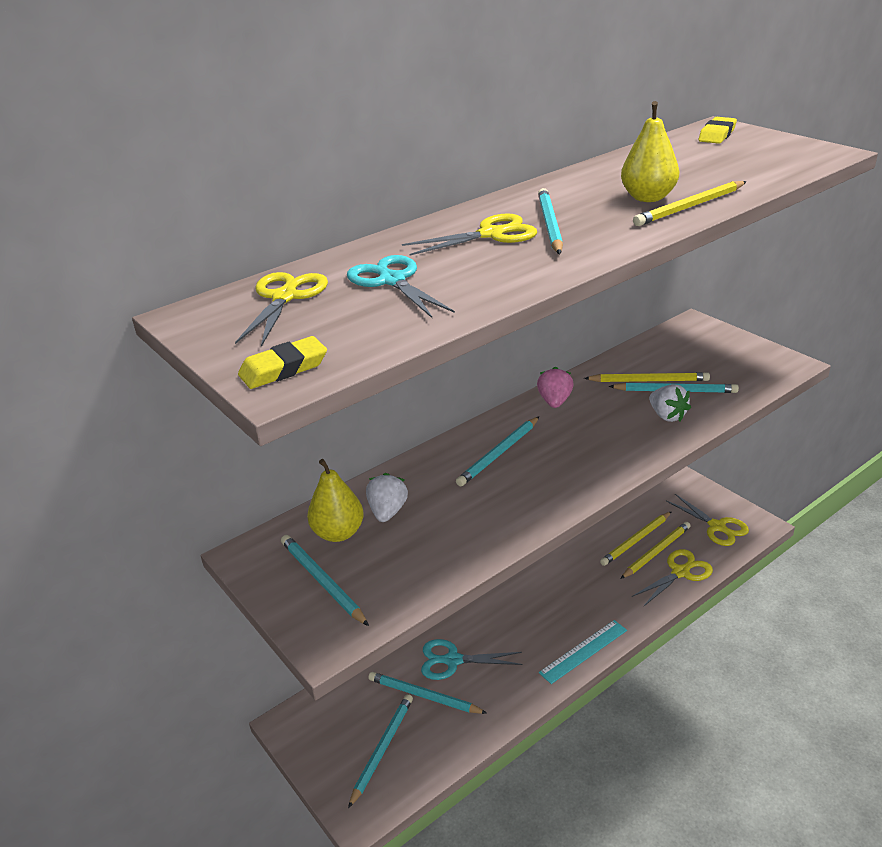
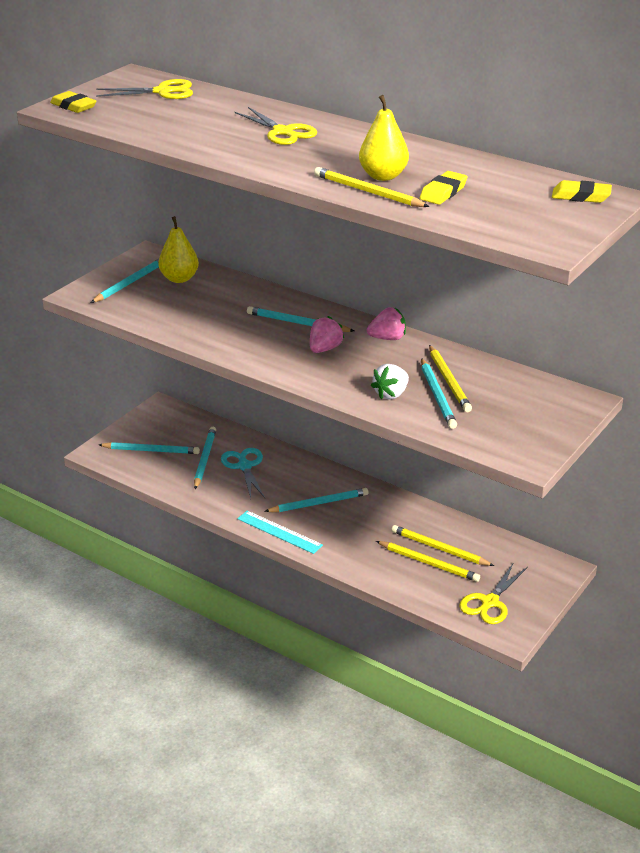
camera: 70 degrees right, 0 degrees up
turquoise scissors [347,255,455,318] -> none
white strawberry [366,473,408,522] -> none
turquoise pencil [538,188,563,254] -> turquoise pencil moved to [264,488,369,512]
yellow scissors [632,549,713,606] -> none
none -> pink strawberry [310,316,344,353]
none -> yellow eraser [420,171,467,205]

